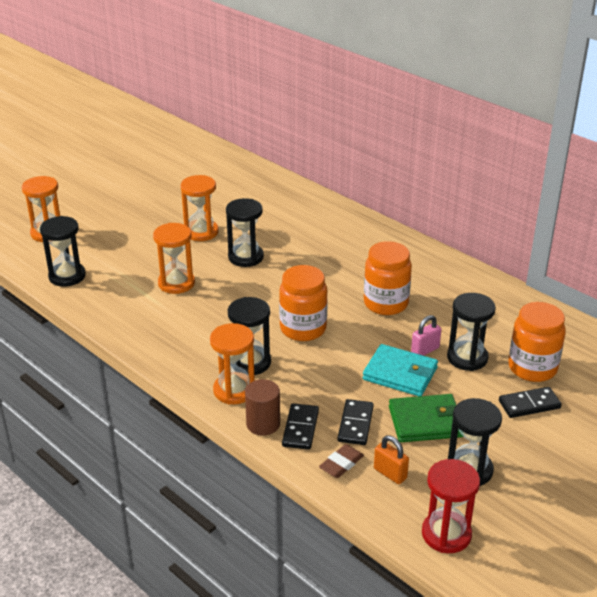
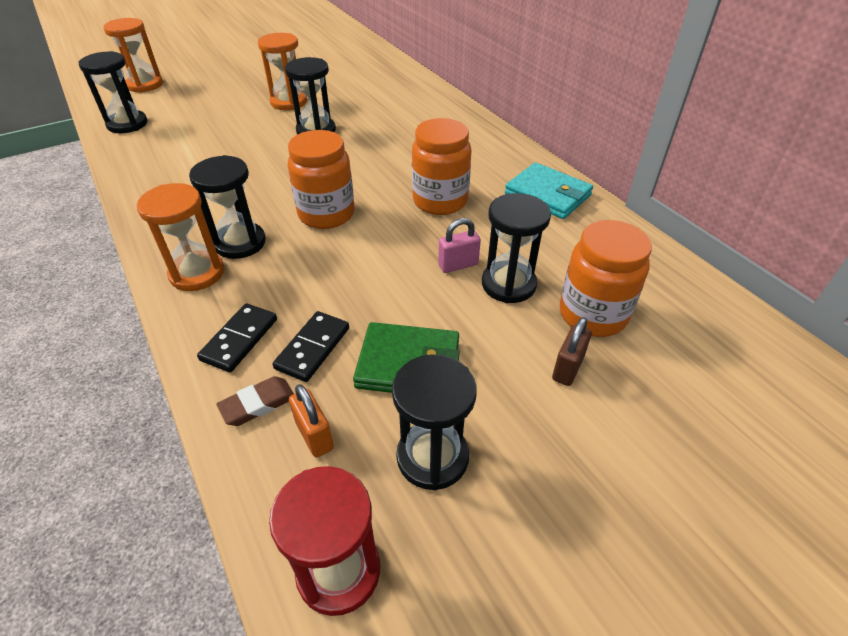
camera: 15 degrees right, 10 degrees up
orange hourglass [153,223,195,294] -> none
brown cylinder [245,379,280,436] -> none
turquoise wallet [363,344,438,396] -> turquoise wallet moved to [505,162,593,219]
black domino [499,387,562,418] -> brown padlock [552,317,592,386]

